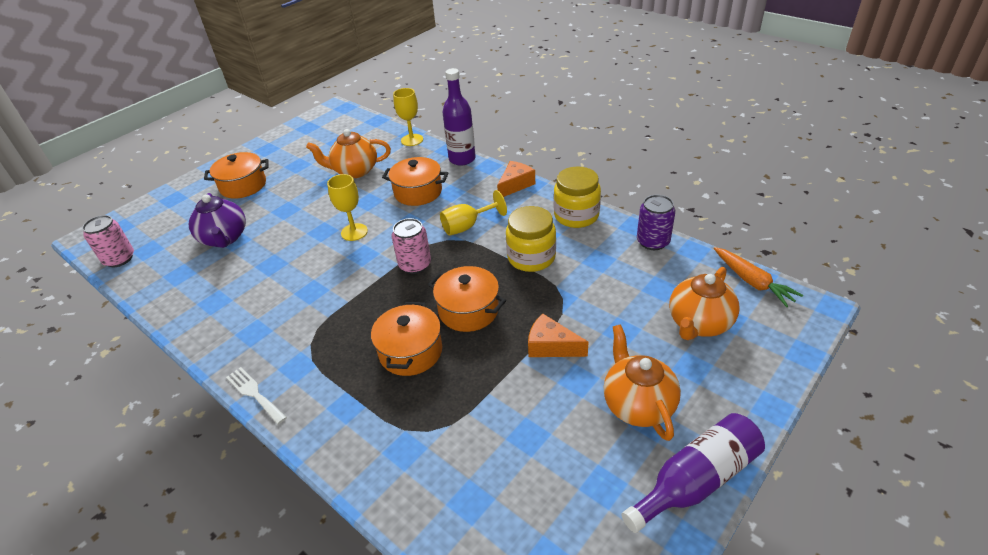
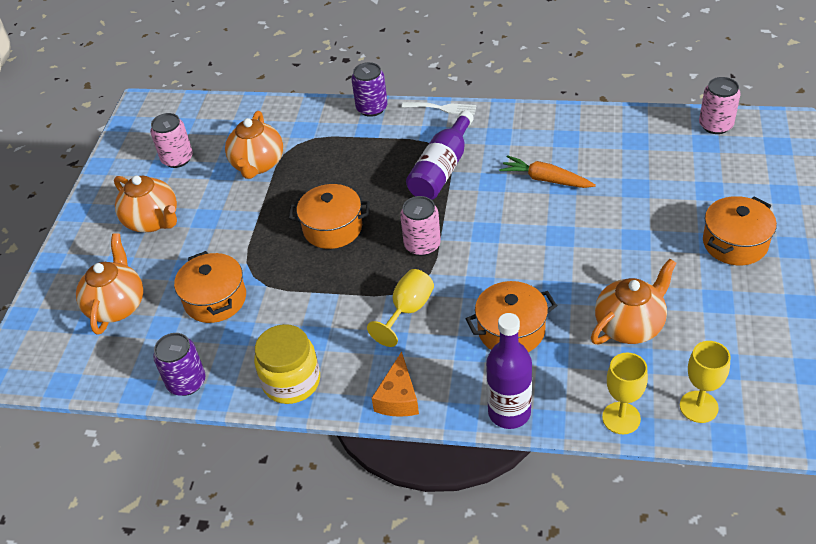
camera: 150 degrees right, 5 degrees up
purple teapot [189,193,246,248] -> none
yellow goblet [327,174,368,241] -> yellow goblet moved to [680,341,731,423]
orange pot [371,302,442,376] -> orange pot moved to [174,251,246,323]
yellow jar [506,206,556,272] -> none
orange cheese [528,313,588,357] -> none
purple bottle [622,413,765,533] -> purple bottle moved to [406,110,474,200]
orange carrot [714,247,803,307] -> orange carrot moved to [499,155,596,188]
none -> pink can [150,113,193,168]
none -> orange teapot [225,111,283,179]
none -> purple can [351,62,387,117]

